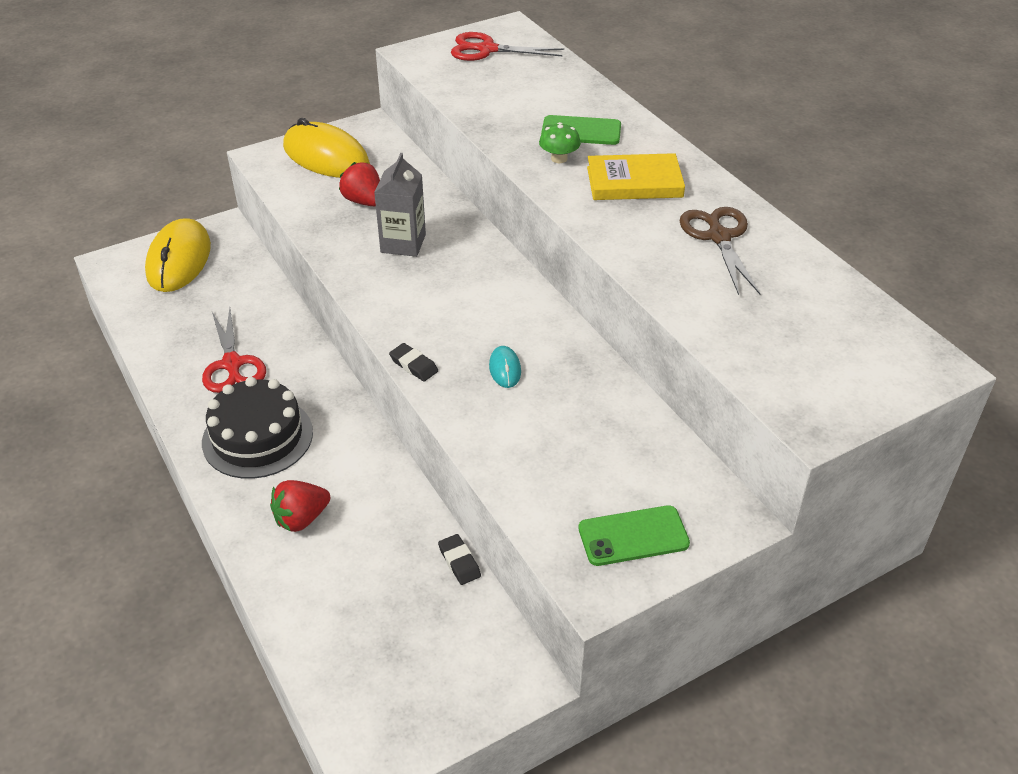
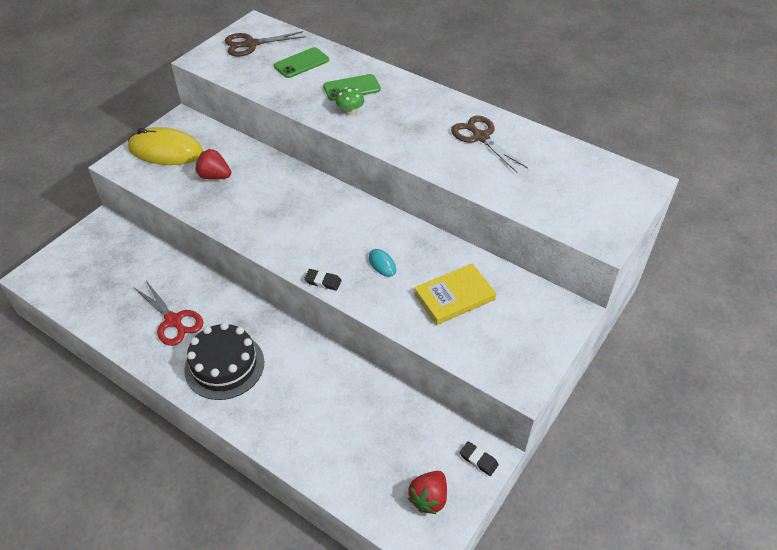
camera: 25 degrees left, 5 degrees up
yellow mouse [145,218,211,292] -> none
red strawberry [270,480,330,532] -> red strawberry moved to [408,471,447,514]
grey carton [374,153,426,257] -> none
black eraser [438,534,481,585] -> black eraser moved to [460,441,499,476]
red scissors [451,32,564,61] -> brown scissors [225,31,306,57]
green phone [578,505,690,566] -> green phone moved to [274,47,329,78]
yellow book [587,153,685,200] -> yellow book moved to [414,264,496,325]

